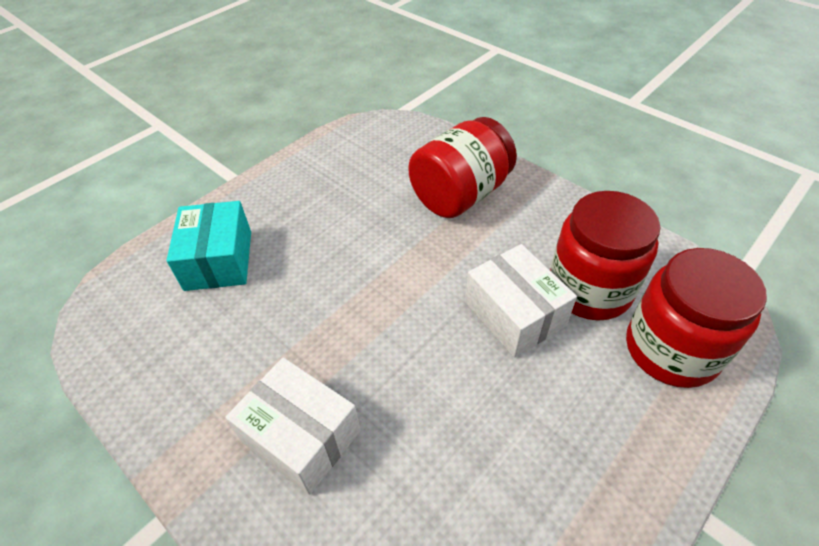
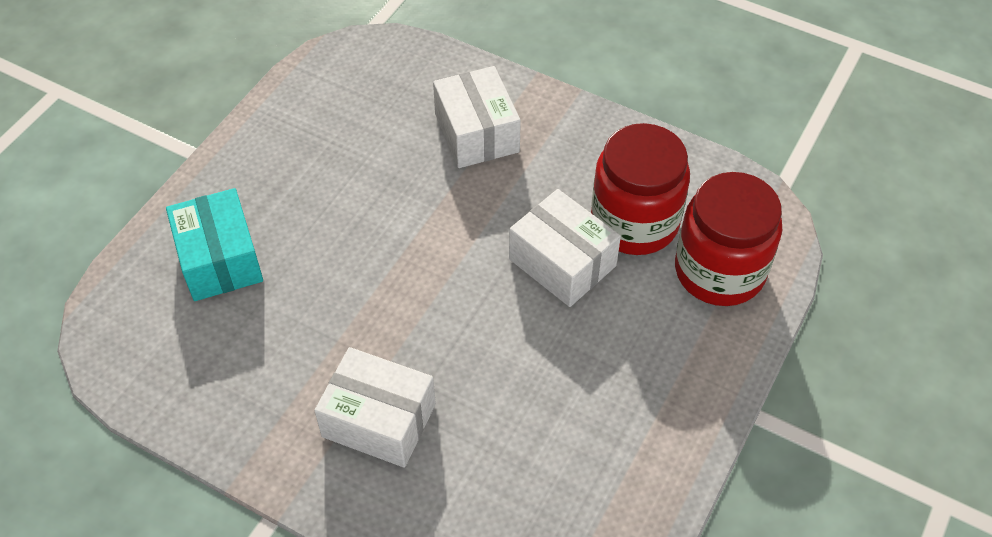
camera: 15 degrees left, 5 degrees up
red jar [409,117,517,218] -> white box [433,66,521,168]

